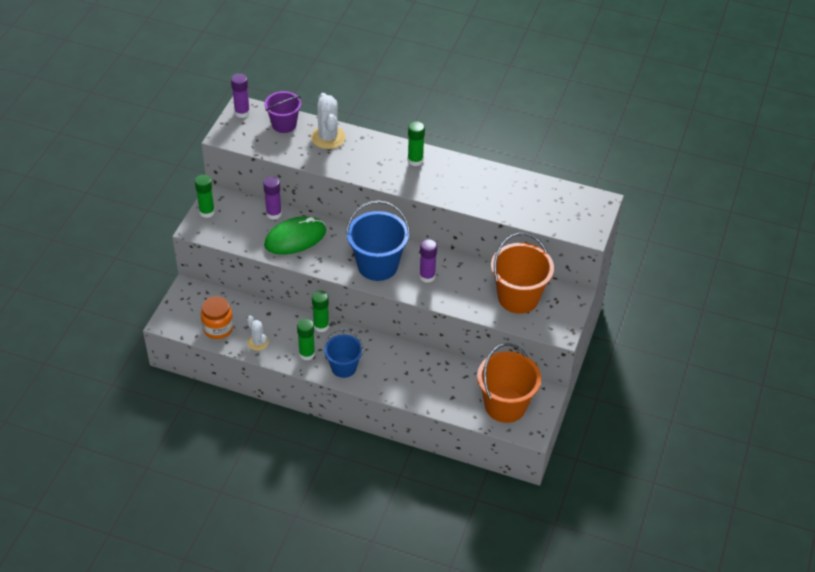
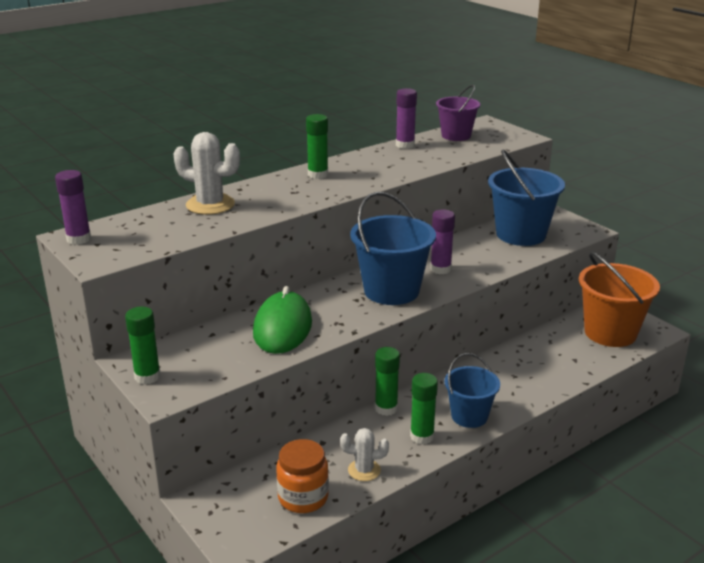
camera: 55 degrees left, 20 degrees down
purple glue stick [263,176,282,220] -> purple glue stick moved to [396,88,417,149]
purple bucket [264,91,301,133] -> purple bucket moved to [436,85,480,141]
orange bucket [491,233,554,314] -> blue bucket [488,150,565,246]

